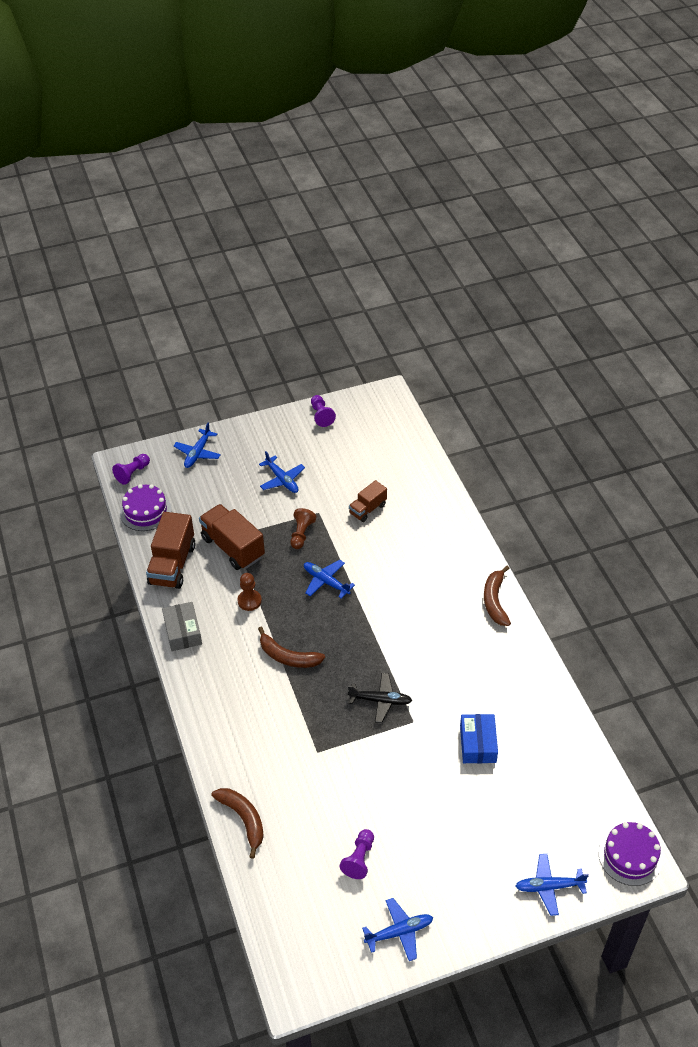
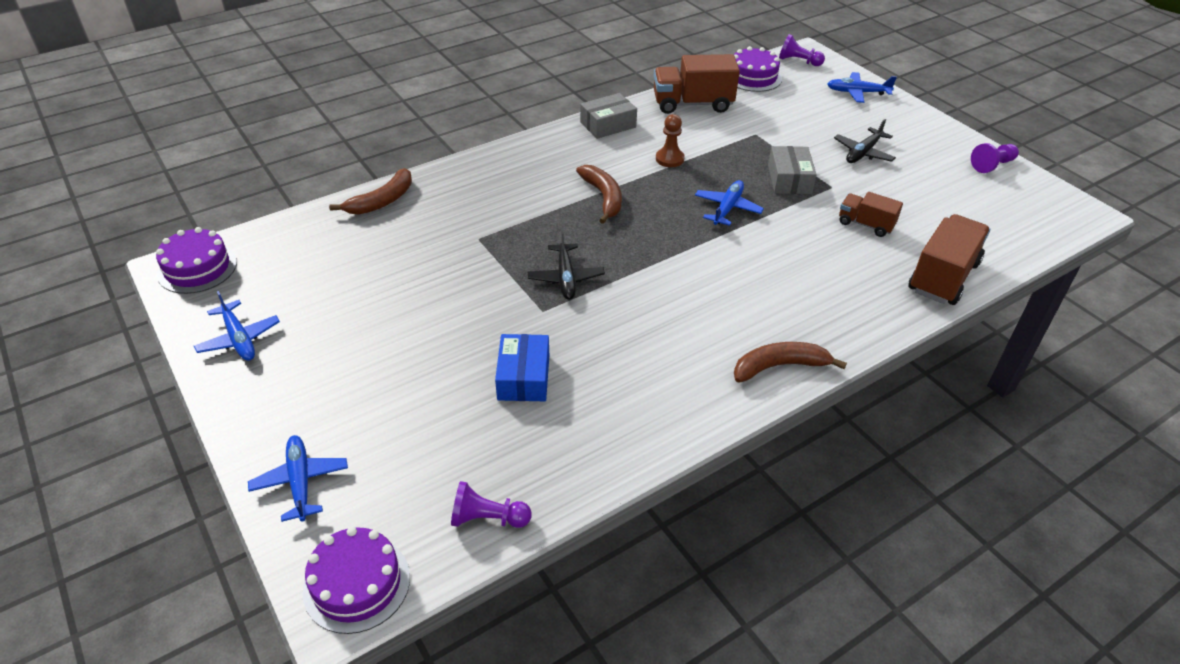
camera: 75 degrees right, 5 degrees down
brown truck [199,504,265,570] -> brown truck moved to [908,214,990,305]
brown banana [258,627,325,668] -> brown banana turned 150 degrees clockwise [576,165,622,224]
blue plane [259,451,305,493] -> black plane [834,119,896,163]
brown pawn [290,508,316,549] -> grey box [768,146,817,194]
purple pawn [340,829,374,879] -> purple pawn moved to [451,481,532,528]
blue box [460,714,498,763] -> blue box turned 75 degrees counterclockwise [495,334,549,401]
none -> purple cake [156,227,237,294]

